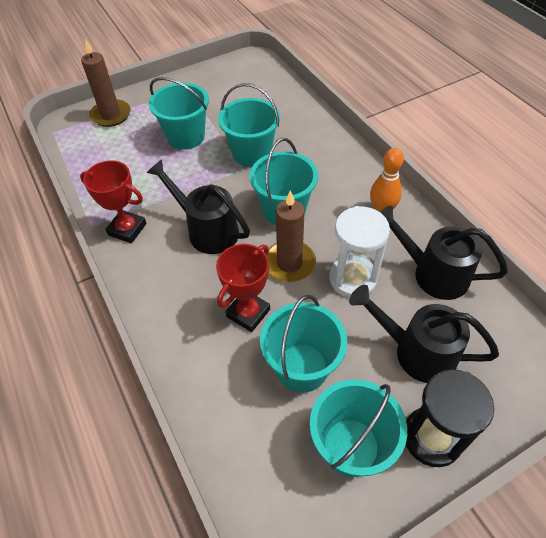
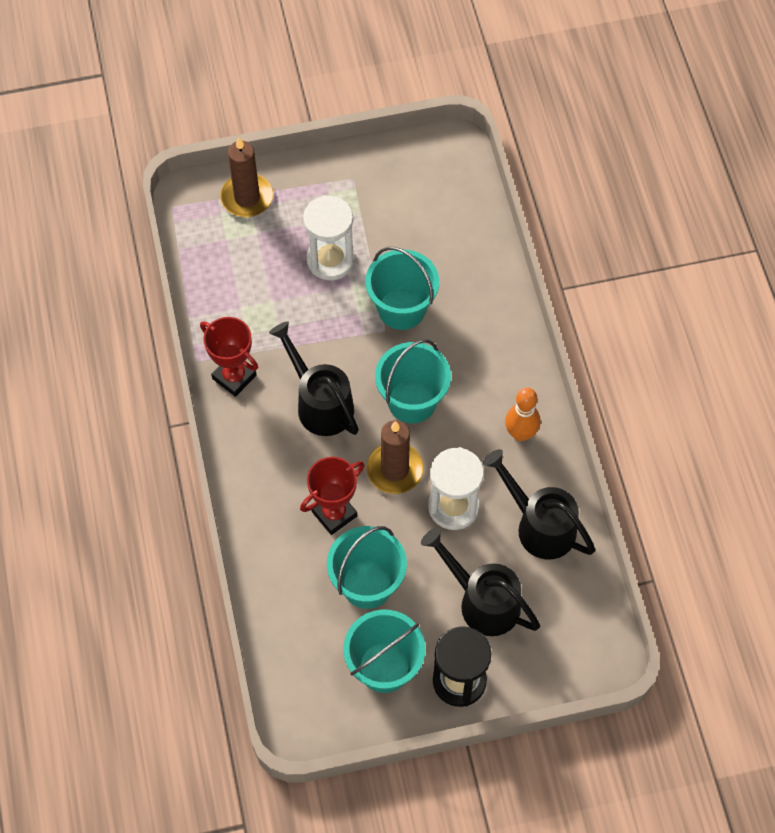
camera: 15 degrees right, 10 degrees up
turquoise bucket [149,77,209,150] -> white hourglass [303,195,355,280]

